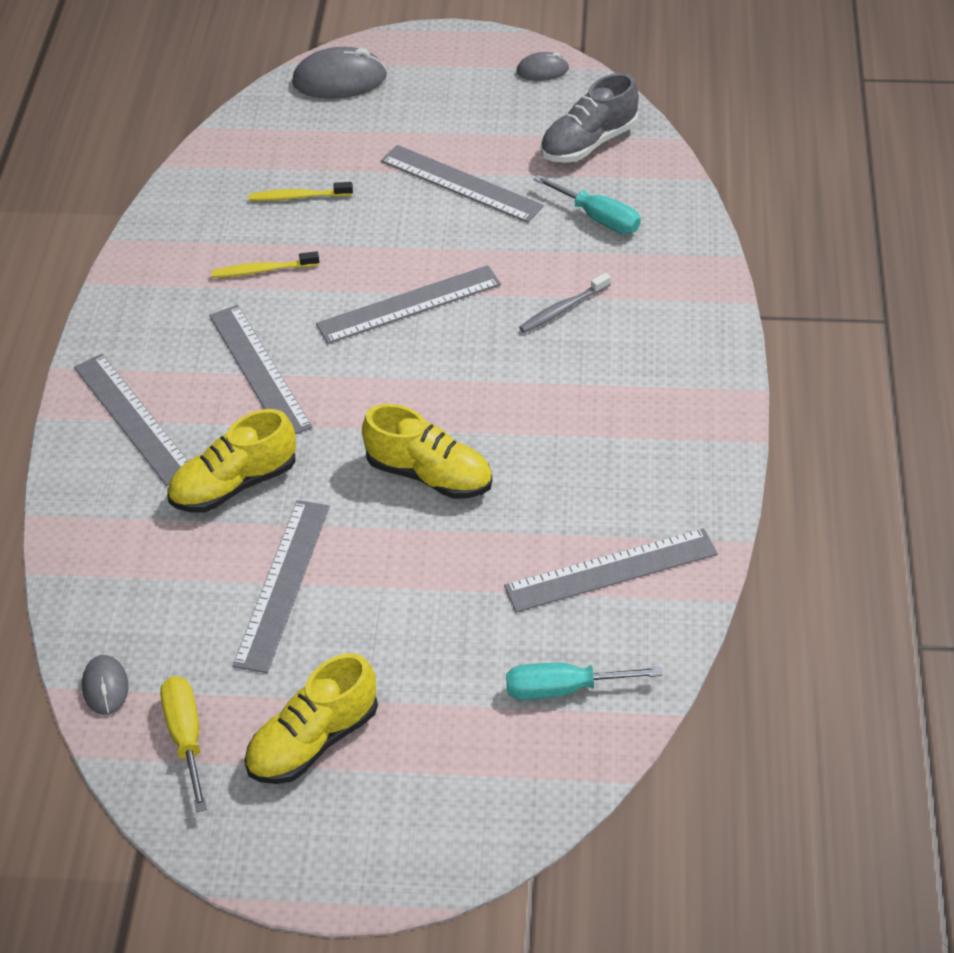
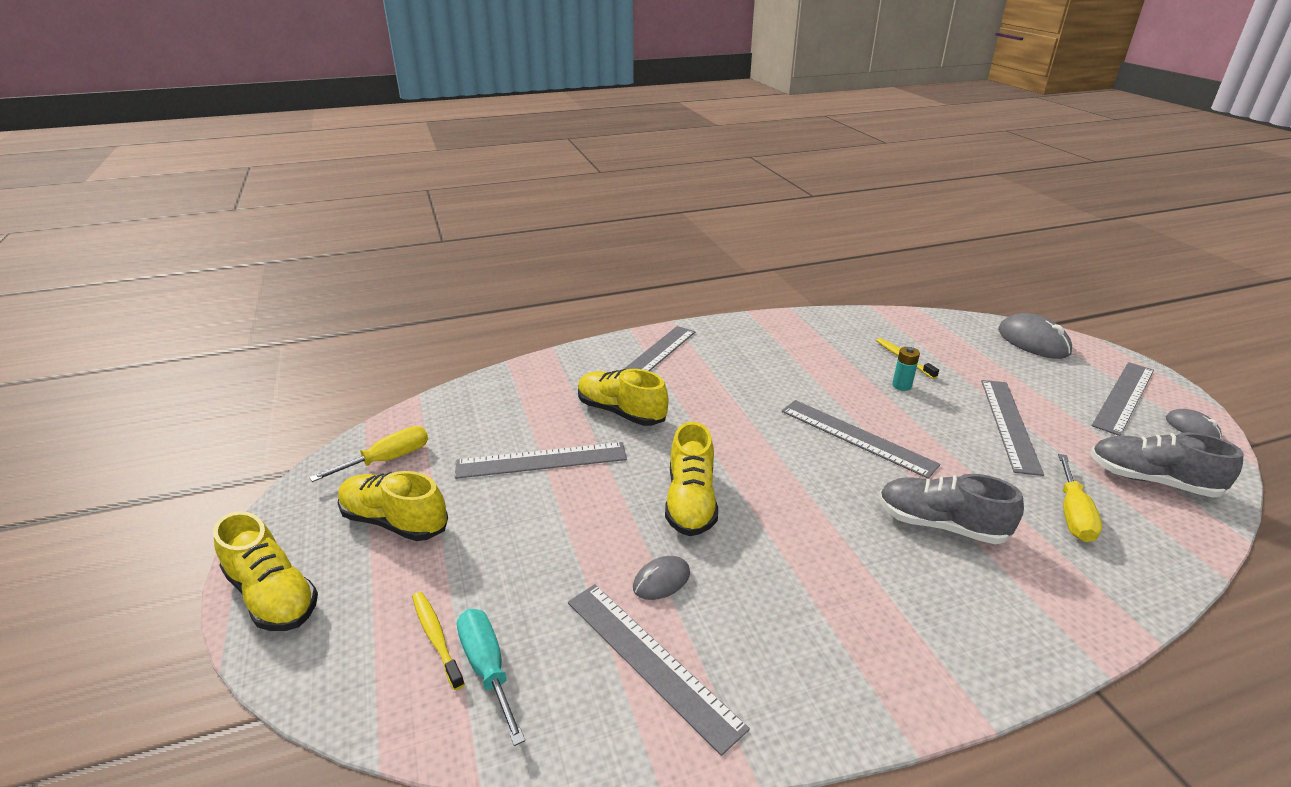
camera: 65 degrees right, 15 degrees down
grey mouse [82,655,128,715] -> grey mouse moved to [633,556,690,600]
grey ruler [209,305,313,434] -> grey ruler moved to [1092,362,1154,436]
yellow toothbrush [211,251,319,278] -> yellow toothbrush moved to [412,592,465,690]
grey toothbrush [519,273,611,333] -> grey shoe [879,474,1024,544]
turquoise screwdriver [534,175,641,234] -> yellow screwdriver [1058,454,1102,542]
none -> yellow shoe [213,511,318,631]
none -> turquoise battery [892,347,920,391]

